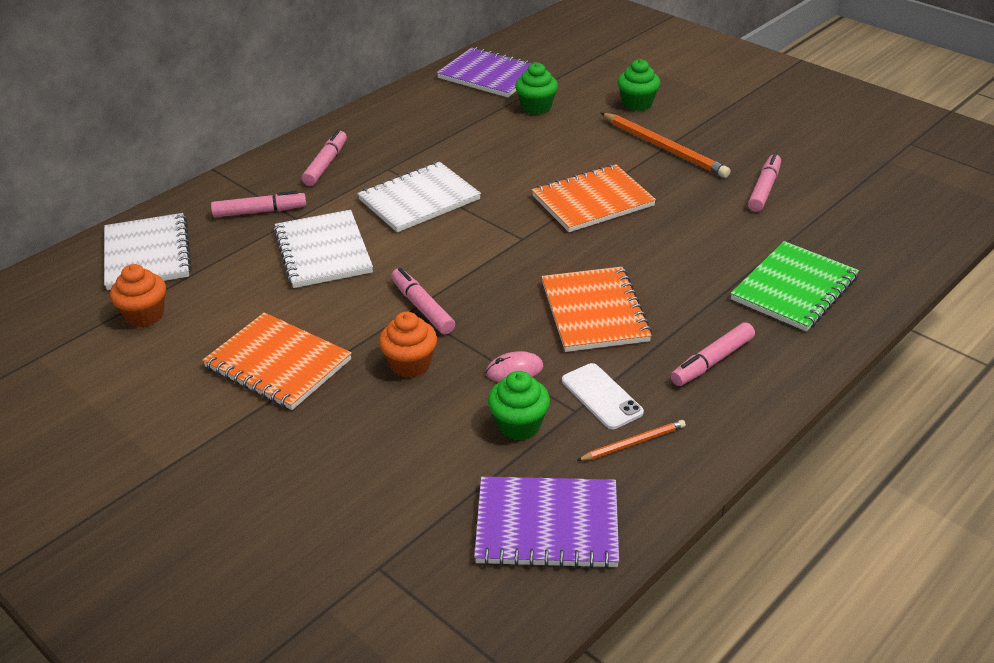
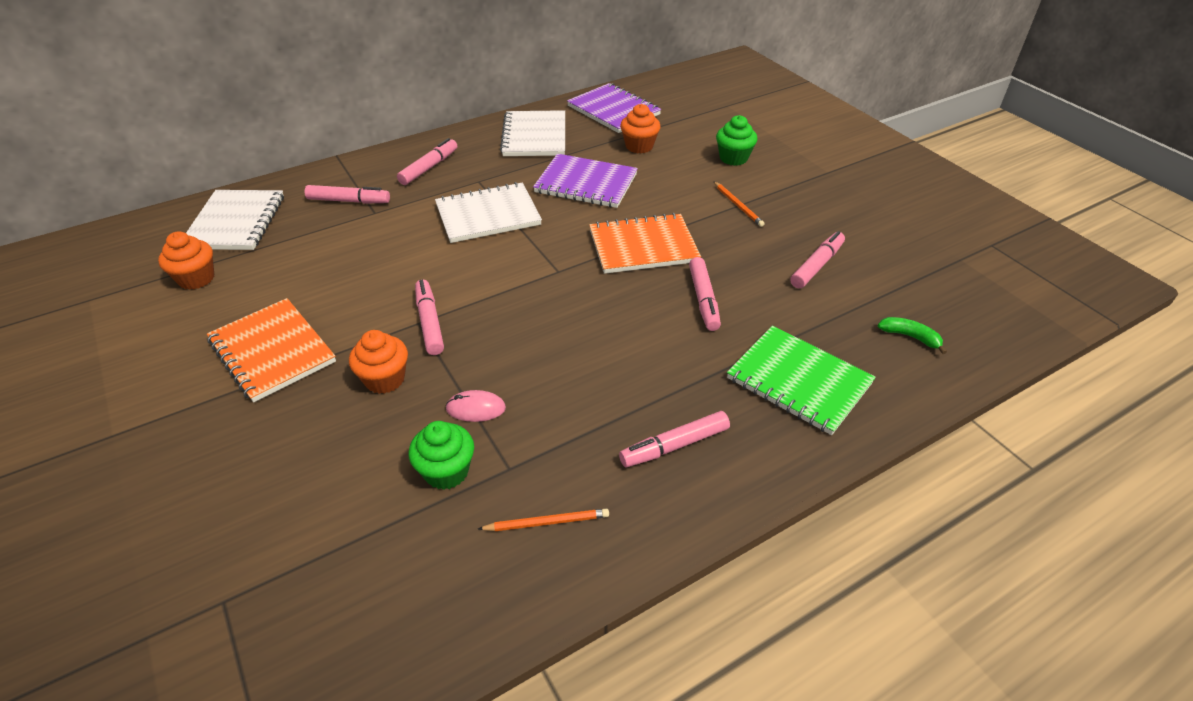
camera: 15 degrees right, 5 degrees up
white notebook [274,210,373,288] -> white notebook moved to [500,110,565,156]
purple notebook [474,476,619,569] -> purple notebook moved to [533,154,638,208]
green cupcake [515,62,558,115] -> orange cupcake [620,104,660,153]
orange notebook [542,267,652,352] -> none
white phone [562,363,644,429] -> none
orange pencil [601,113,730,178] -> orange pencil [713,181,765,227], size x0.53
green notebook [730,241,859,331] -> green notebook turned 75 degrees clockwise [727,325,876,435]
none -> pink marker [689,257,721,331]
none -> green banana [878,317,947,354]

